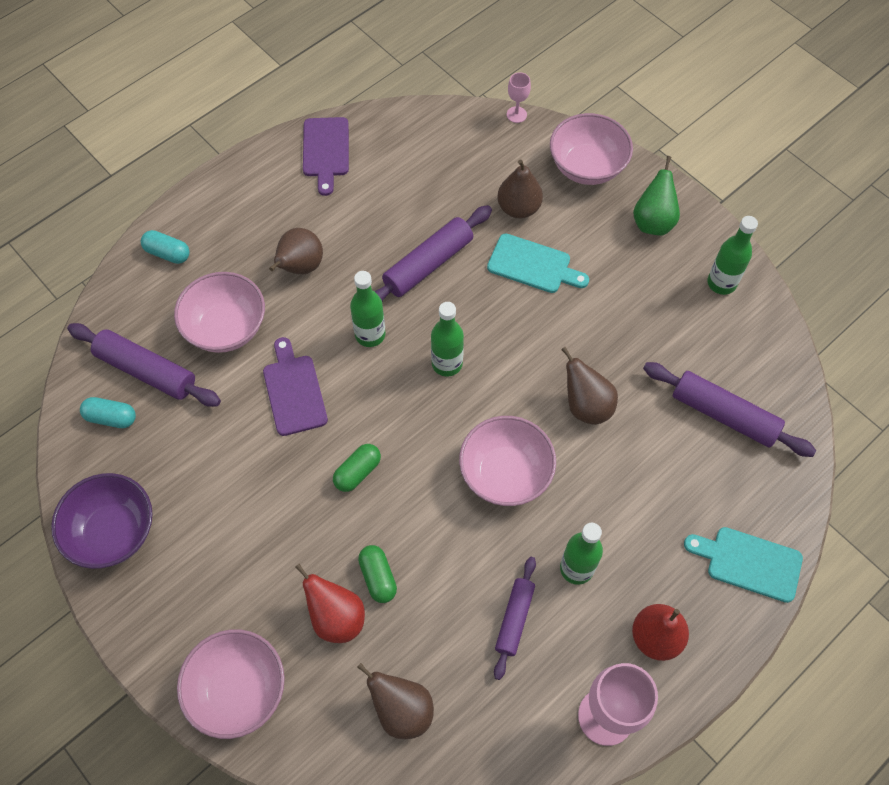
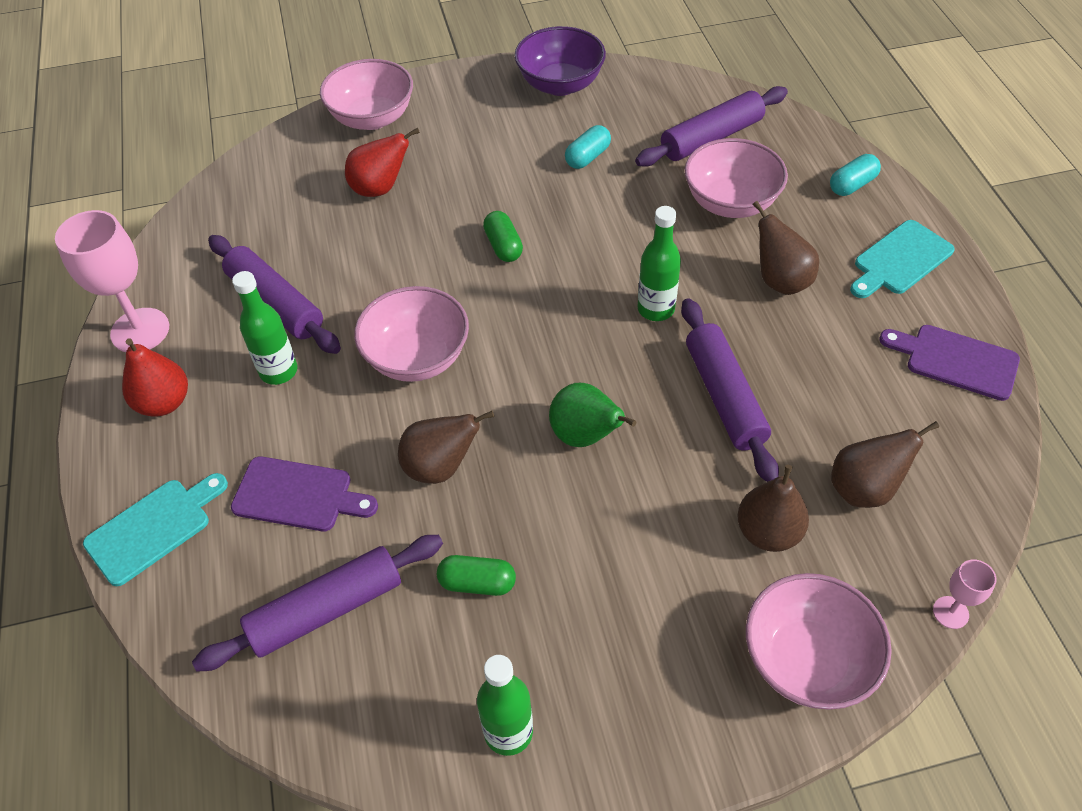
camera: 120 degrees right, 10 degrees down
turquoise capsule [80,397,136,428] -> turquoise capsule moved to [565,125,611,169]
purple cutting board [263,337,328,436] -> purple cutting board moved to [231,457,378,531]
brown pear [357,663,434,739] -> brown pear moved to [831,421,939,508]
green capsule [358,545,397,603] -> green capsule moved to [437,555,516,596]
green bottle [431,302,464,377] -> none
turquoise cutting board [487,234,589,293] -> turquoise cutting board moved to [850,220,954,298]
purple rolling pin [494,557,536,680] -> purple rolling pin [208,235,341,354], size x1.58
green pear [633,156,680,236] -> green pear moved to [549,383,637,447]

